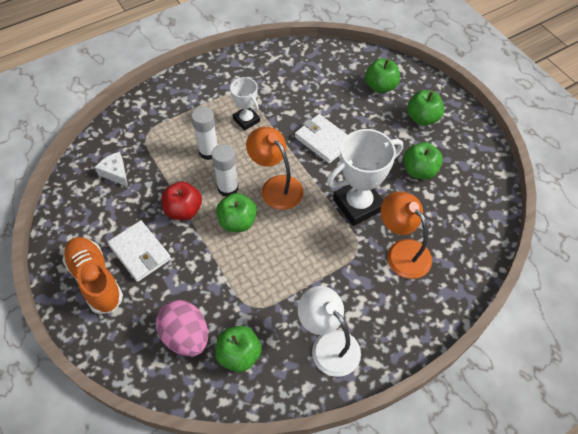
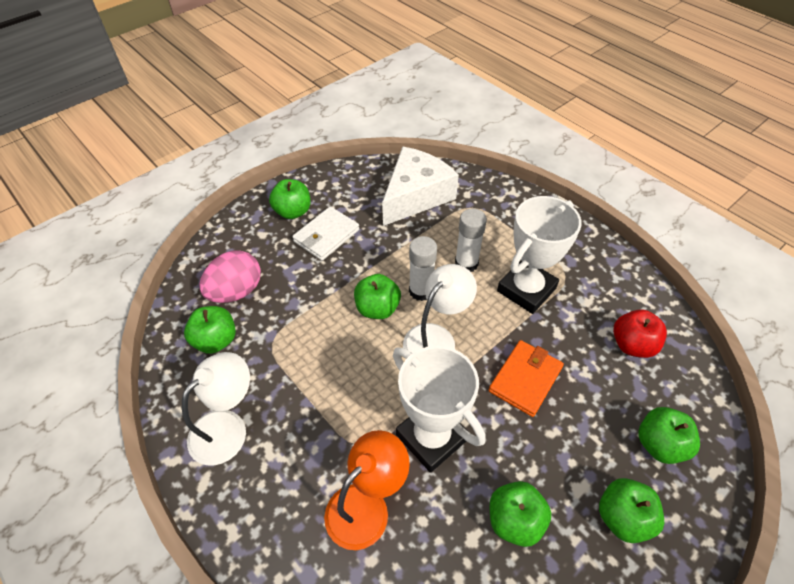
camera: 80 degrees right, 5 degrees down
orange shoe [62,237,123,314] -> green apple [269,179,311,219]
white cheese [95,152,128,187] -> white cheese [382,147,459,226], size x2.26
red apple [162,181,202,220] -> red apple moved to [613,310,667,358]
white trophy [230,77,260,131] -> white trophy [497,196,582,314], size x1.72
orange lamp [246,127,303,210] -> white lamp [403,264,477,353]
white wallet [295,114,347,163] -> orange wallet [489,340,564,417]

